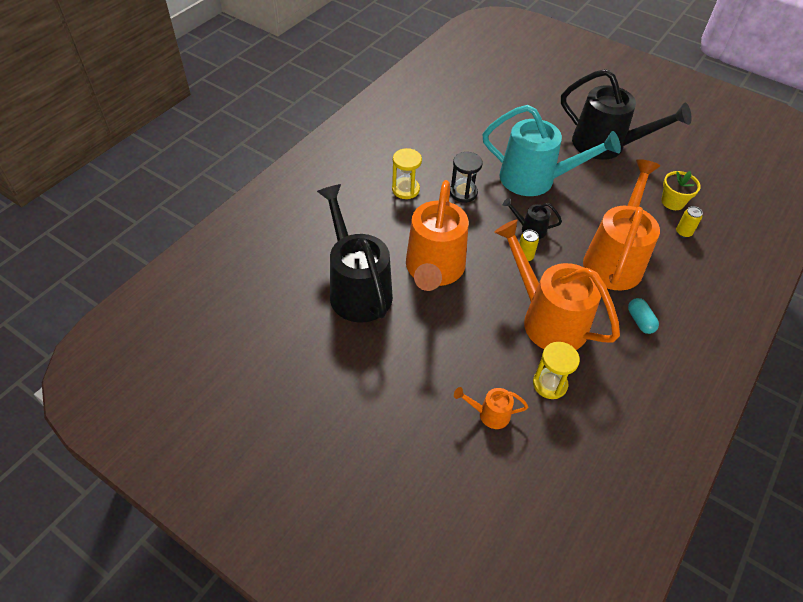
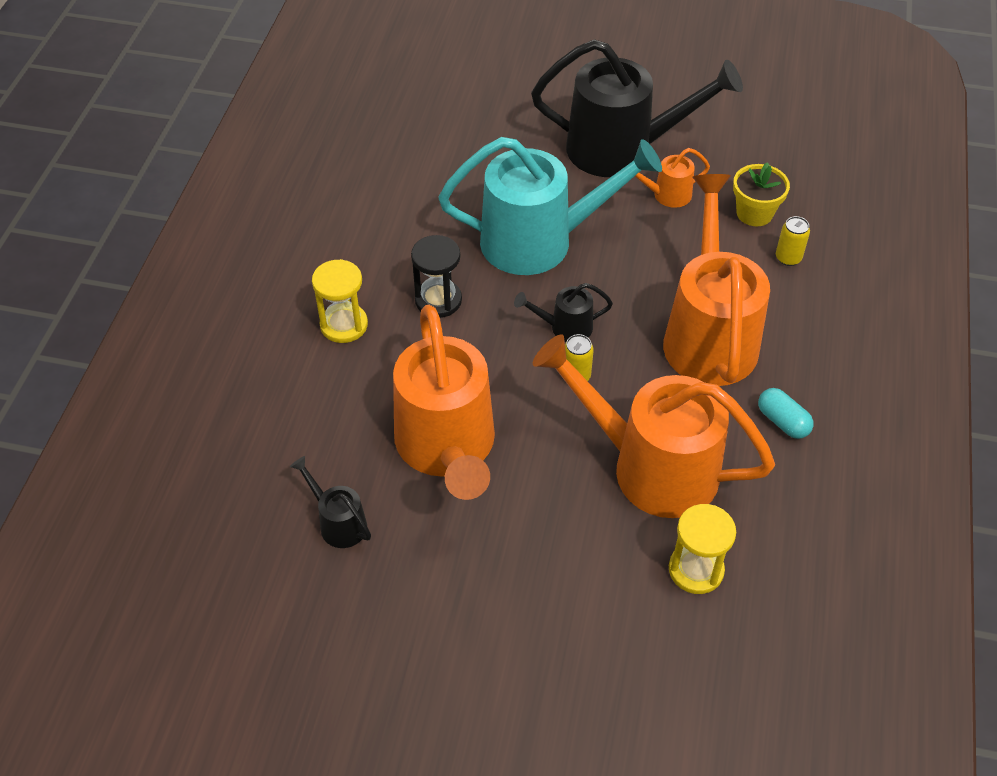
camera: 20 degrees left, 0 degrees up
black watering can [317,184,393,323] -> black watering can [290,456,371,548], size x0.44
orange watering can [454,387,528,429] -> orange watering can moved to [635,148,710,208]

